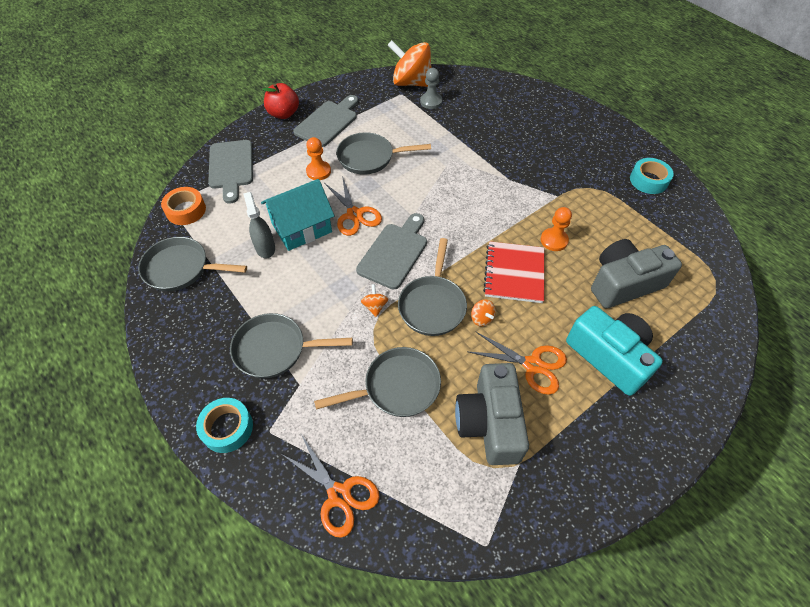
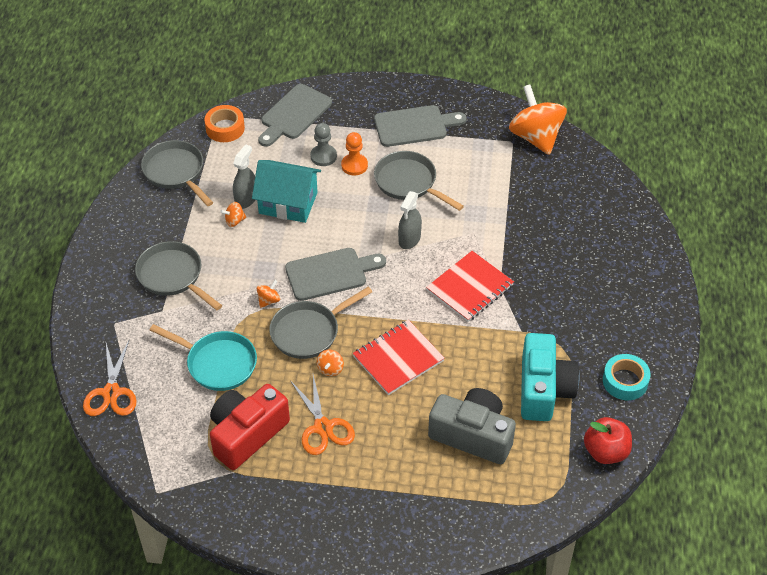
camera: 45 degrees right, 5 degrees down
turquoise tape [196,398,253,453] -> none
red apple [263,83,299,119] -> red apple moved to [584,417,632,464]
grey pan [314,347,441,417] -> turquoise pan [150,324,257,391]
orange scissors [324,176,382,236] -> none
grey pawn [420,68,442,109] -> grey pawn moved to [310,123,337,166]
grey camera [455,363,529,465] -> red camera [210,384,290,470]
orange pawn [541,207,572,251] -> none
turquoise camera [566,306,663,396] -> turquoise camera moved to [521,333,580,421]
none -> orange spinning top [220,202,246,227]
none -> grey spray bottle [398,191,422,249]
none -> red notebook [426,251,514,322]

